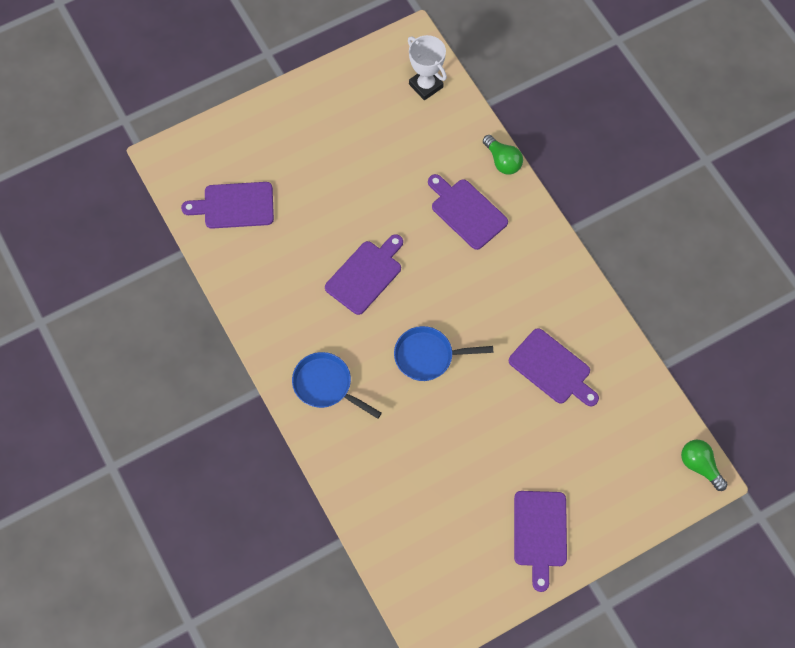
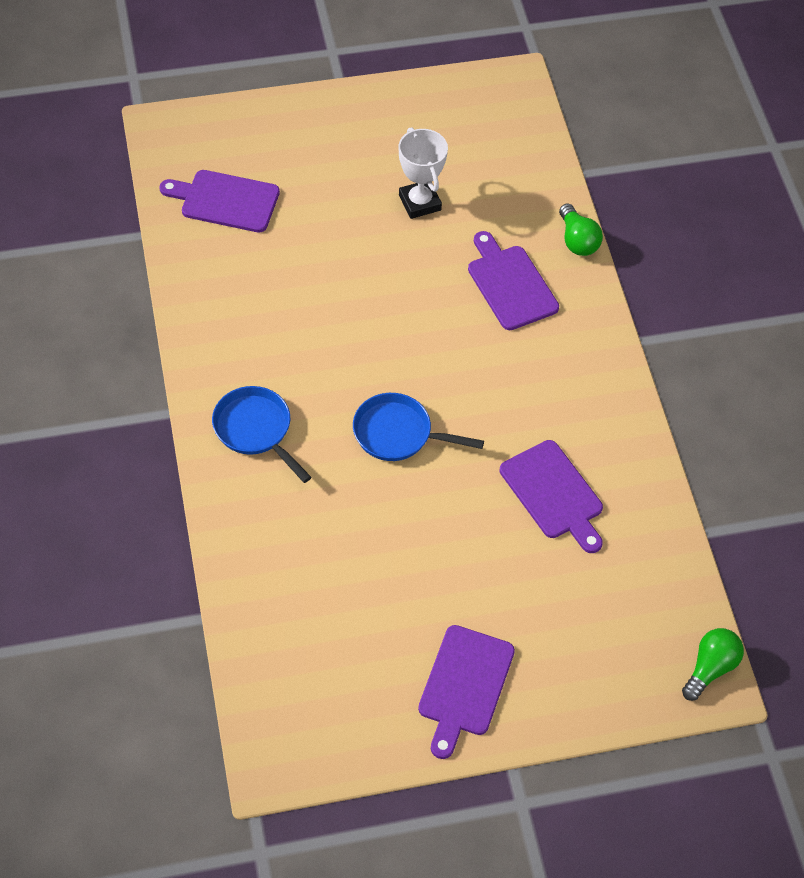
camera: 15 degrees right, 10 degrees down
purple cutting board [325,234,403,315] -> none
white trophy [408,35,447,100] -> white trophy moved to [399,127,448,219]
green light bulb [681,440,727,491] -> green light bulb turned 60 degrees clockwise [682,628,744,701]

